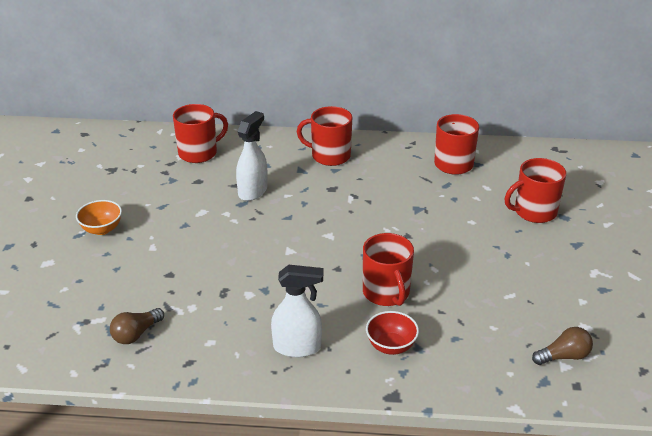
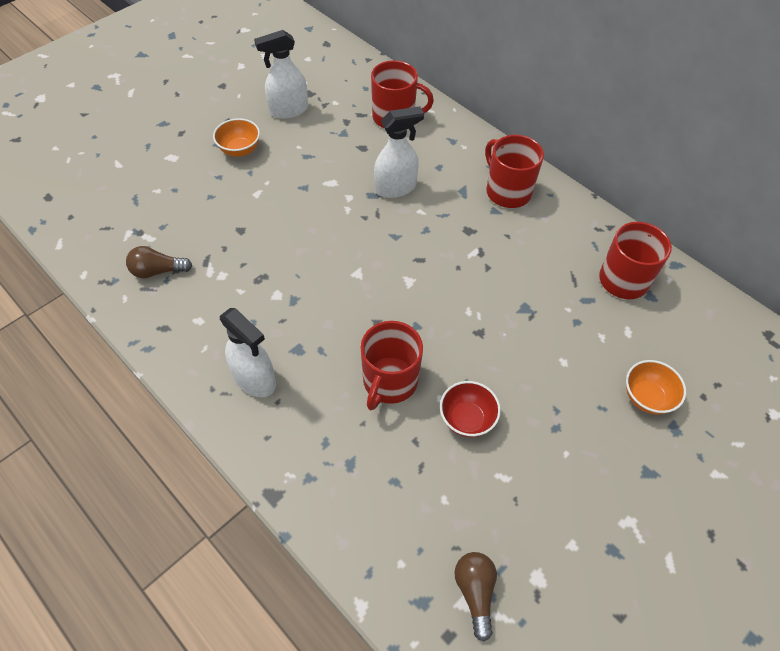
camera: 40 degrees right, 20 degrees up
red bowl [366,311,419,355] -> red bowl moved to [440,381,501,437]
red mug [505,158,566,223] -> orange bowl [626,360,686,415]
brown light bulb [532,327,593,365] -> brown light bulb turned 120 degrees counterclockwise [454,552,497,642]
none -> white spray bottle [254,30,308,119]

